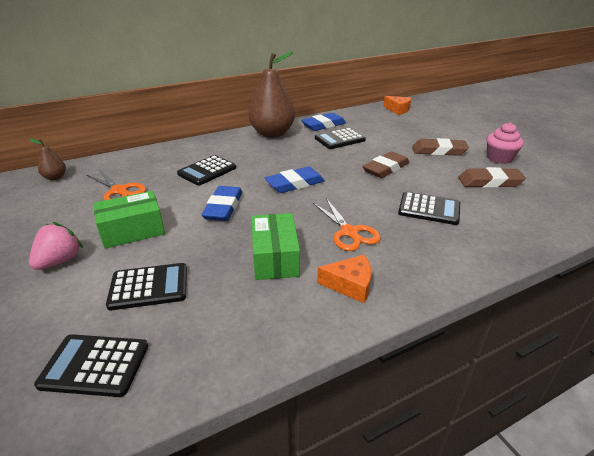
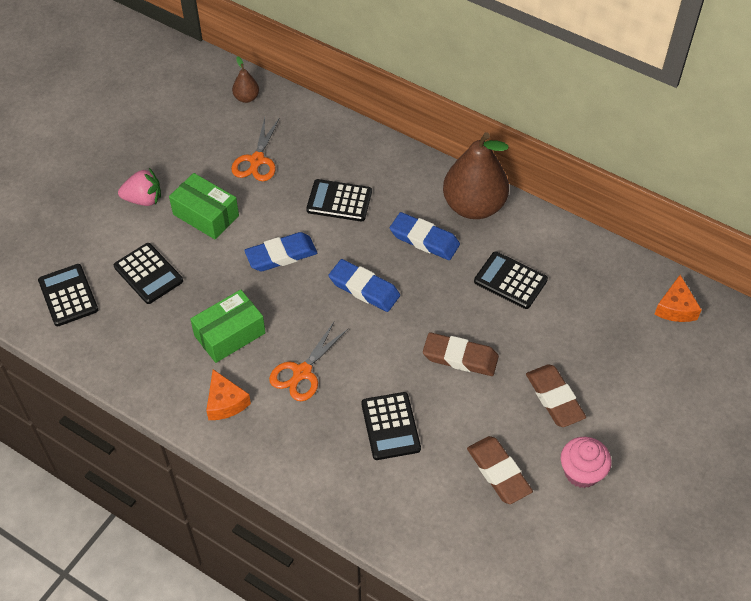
camera: 60 degrees right, 20 degrees up
blue eraser [301,113,346,131] -> blue eraser moved to [390,212,460,260]

